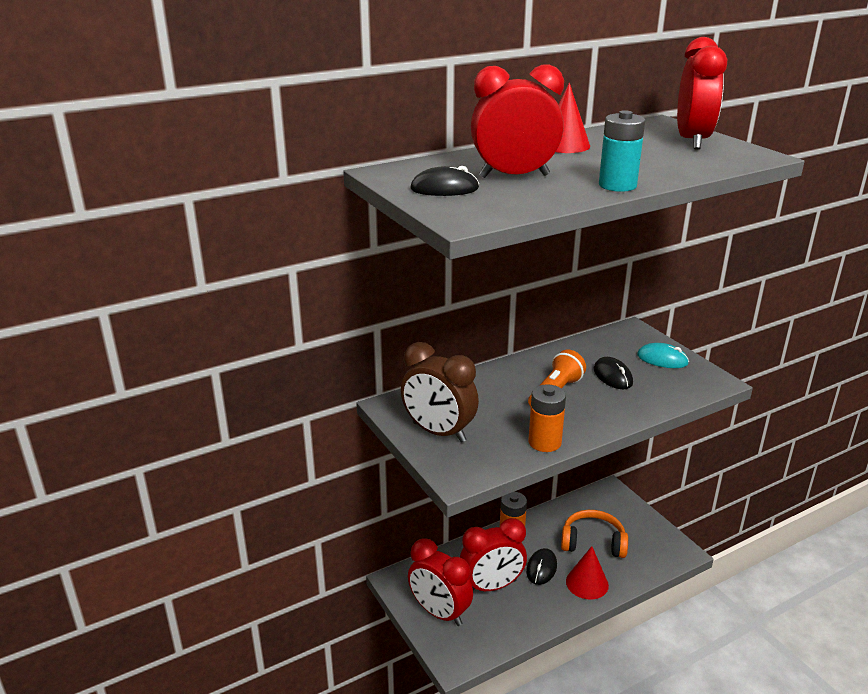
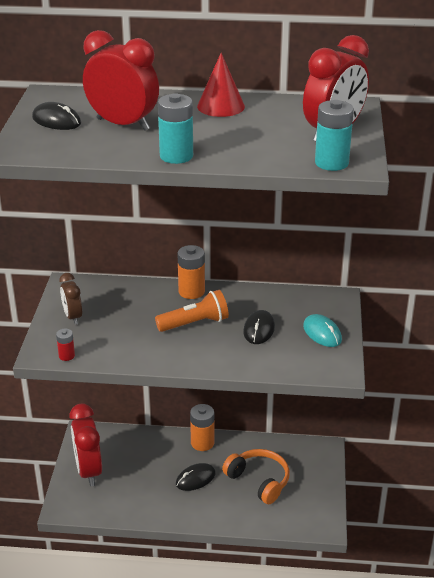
camera: 35 degrees right, 5 degrees up
brown clock [401,342,479,443] -> brown clock [60,273,82,325], size x0.57
red clock [460,518,527,591] -> none
orange battery [528,384,566,452] -> orange battery moved to [177,245,205,299]
red cone [566,546,609,600] -> none
none -> red battery [56,329,75,361]
none -> turquoise battery [315,100,354,171]

